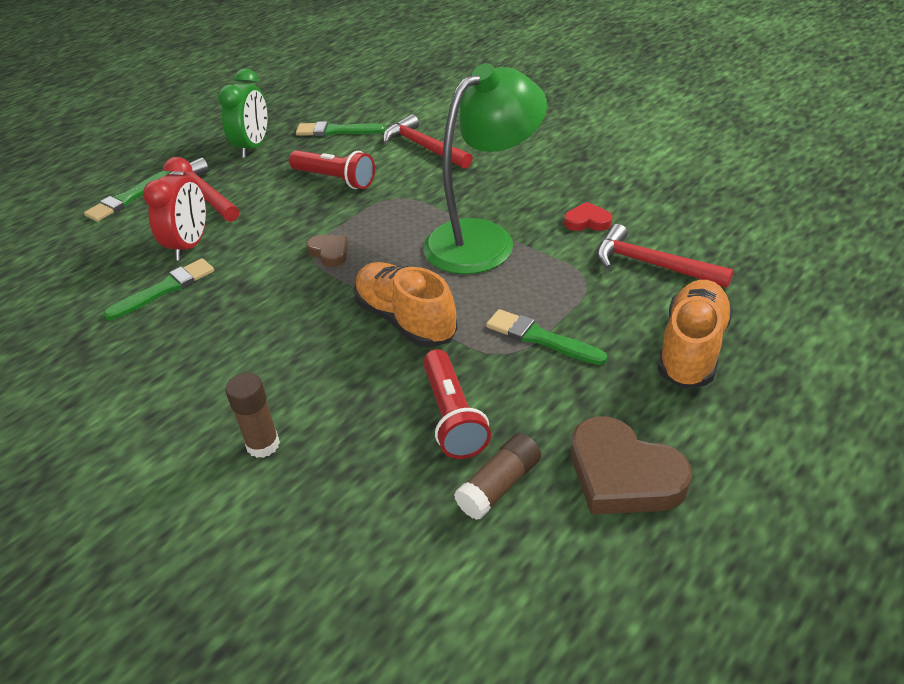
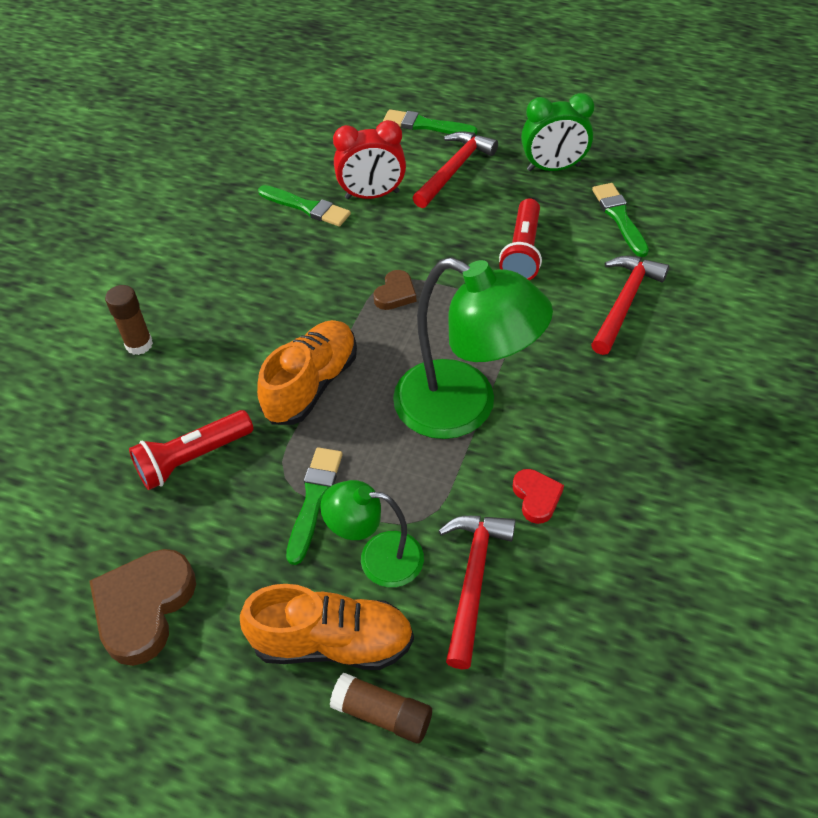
camera: 70 degrees right, 10 degrees up
brown glue stick [454,433,541,520] -> brown glue stick moved to [329,672,432,744]
none -> green lamp [320,480,424,587]

